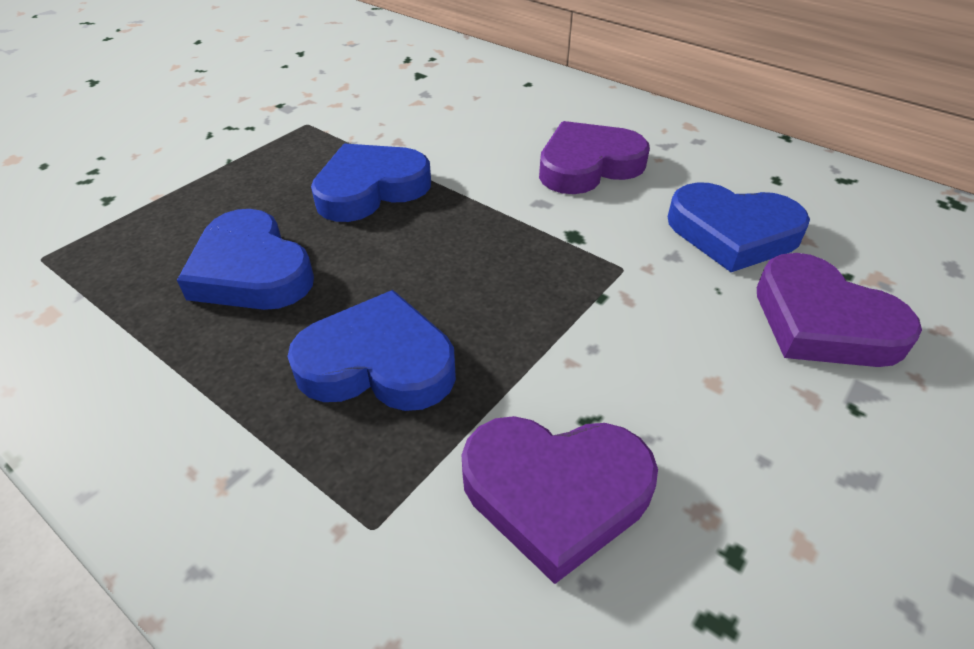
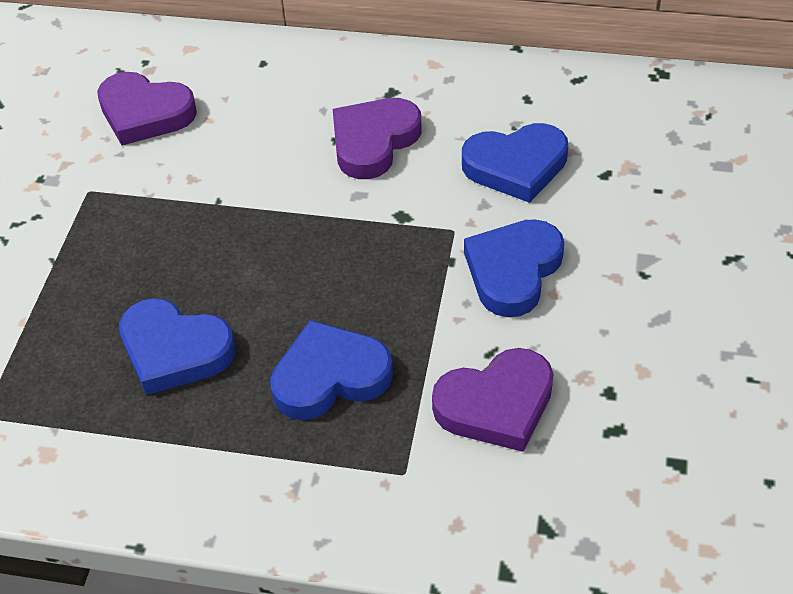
camera: 25 degrees left, 5 degrees up
blue heart [311,143,431,222] -> blue heart moved to [464,219,564,317]
purple heart [757,253,922,367] -> purple heart moved to [97,72,197,146]

